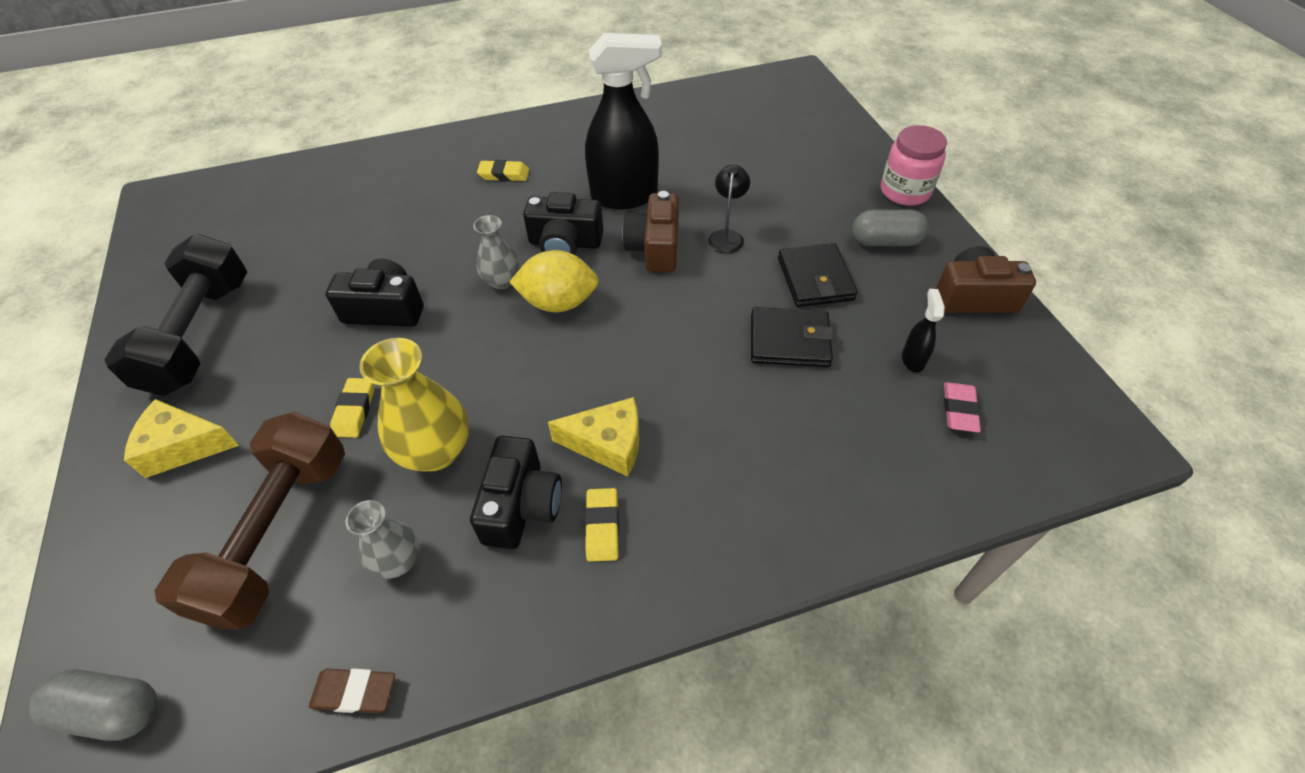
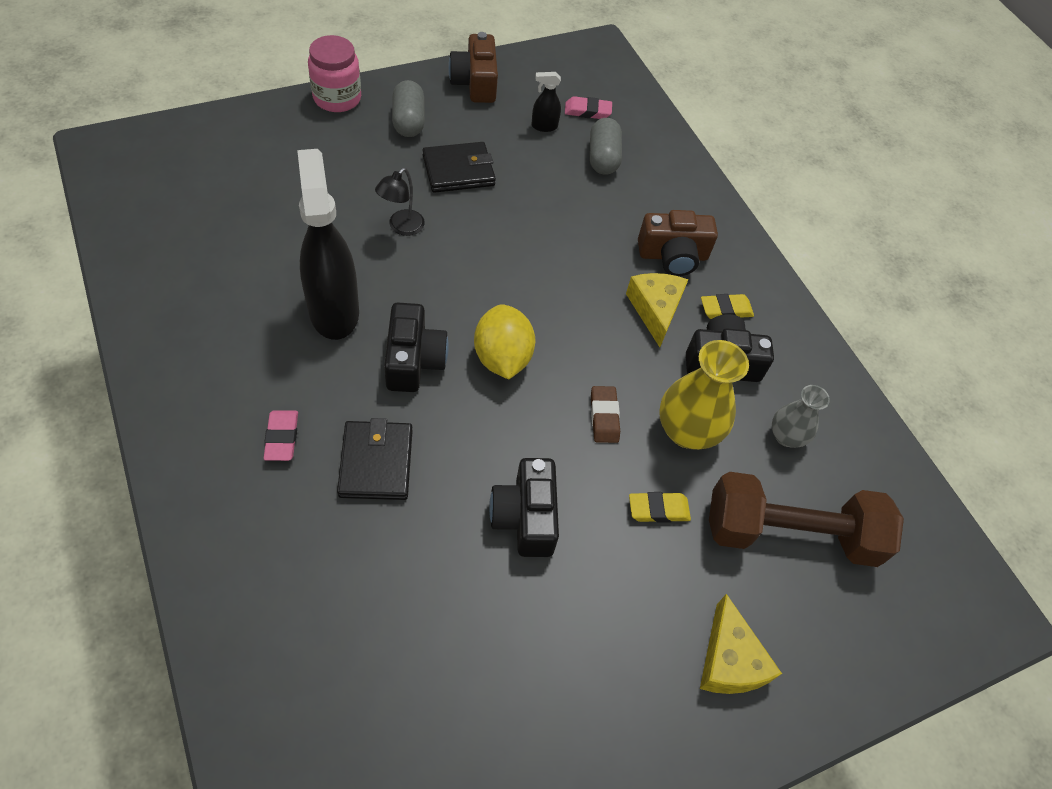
camera: 105 degrees left, 5 degrees up
grey capsule [29,669,157,741] -> grey capsule moved to [590,118,622,174]
black dumbbell [104,234,247,396] -> none
brown eraser [309,668,395,713] -> brown eraser moved to [591,386,620,443]
grey vase [473,215,519,289] -> none
yellow eraser [477,160,529,181] -> pink eraser [264,410,298,461]
brown camera [622,191,679,272] -> brown camera moved to [638,210,718,276]
black lamp [708,165,750,254] -> black lamp turned 60 degrees counterclockwise [375,168,425,236]
black wallet [751,307,834,367] -> black wallet moved to [337,418,413,500]

